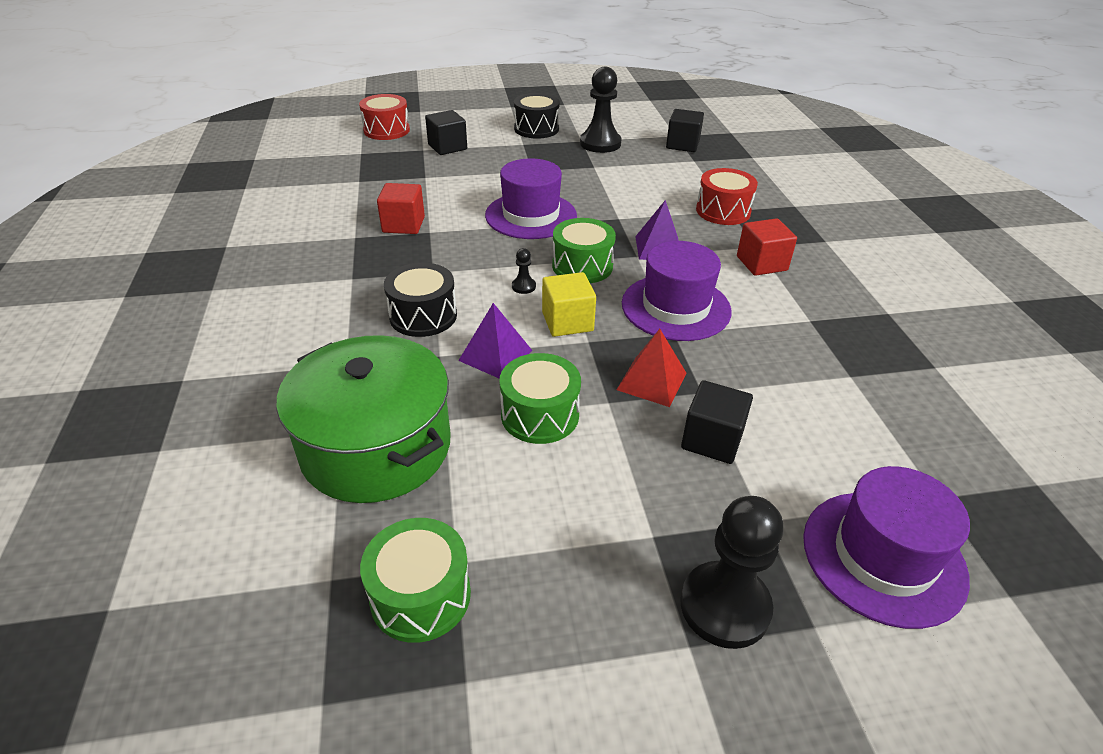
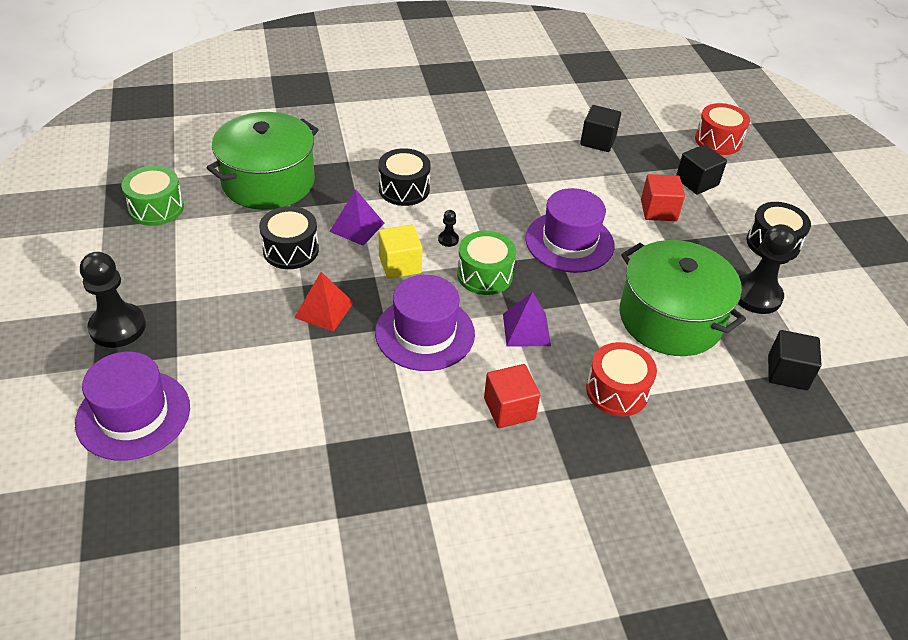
camera: 85 degrees right, 5 degrees up
red cube [377,183,425,234] -> red cube moved to [641,174,685,221]
green drum [500,353,581,444] -> black drum [259,206,319,269]
black cube [681,380,753,464] -> black cube moved to [580,105,621,152]
none -> green pot [619,240,746,356]

